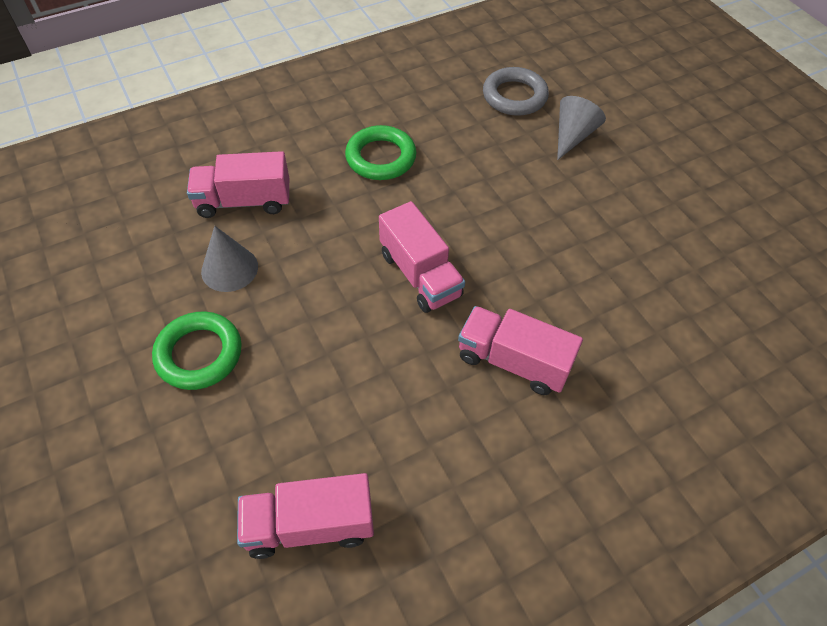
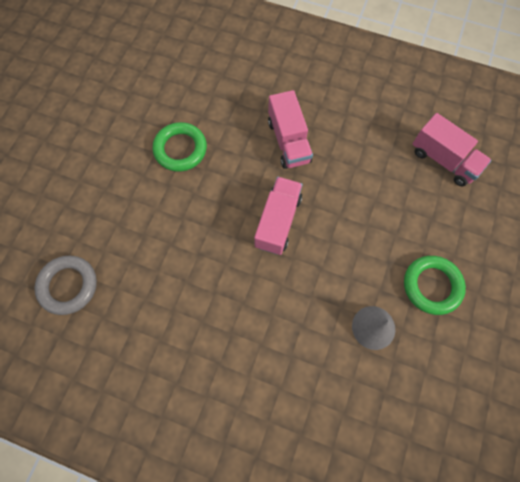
camera: 130 degrees left, 15 degrees up
pink truck [187,151,289,218] -> none
green ring [345,125,416,180] -> green ring moved to [153,122,207,172]
grey cone [557,96,606,160] -> none

